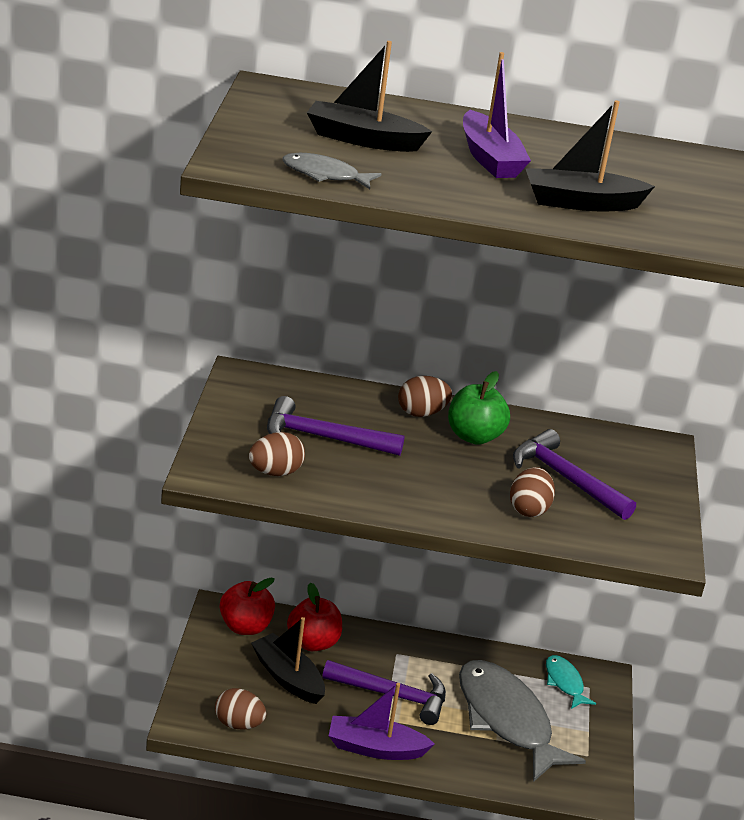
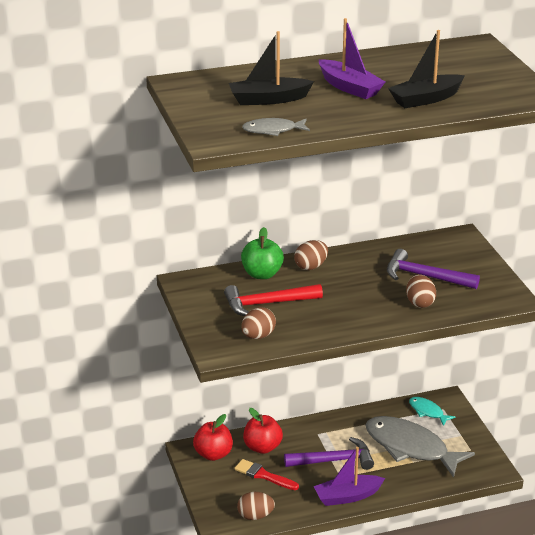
camera: 20 degrees left, 0 degrees up
black boat [251,617,325,704] -> red brush [234,459,299,490]
purple hammer [267,396,405,456] -> red hammer [224,284,323,316]
green apple [448,371,510,445] -> green apple moved to [241,227,284,279]

